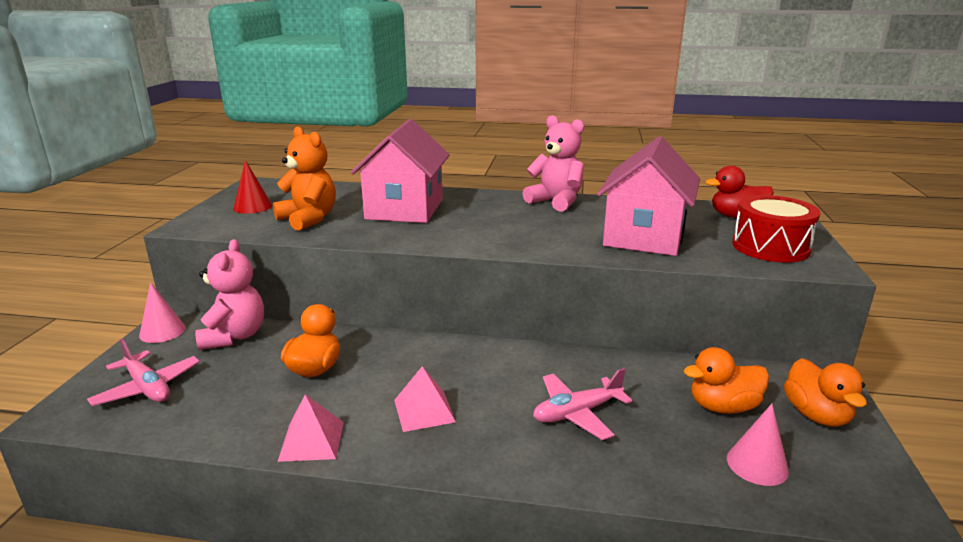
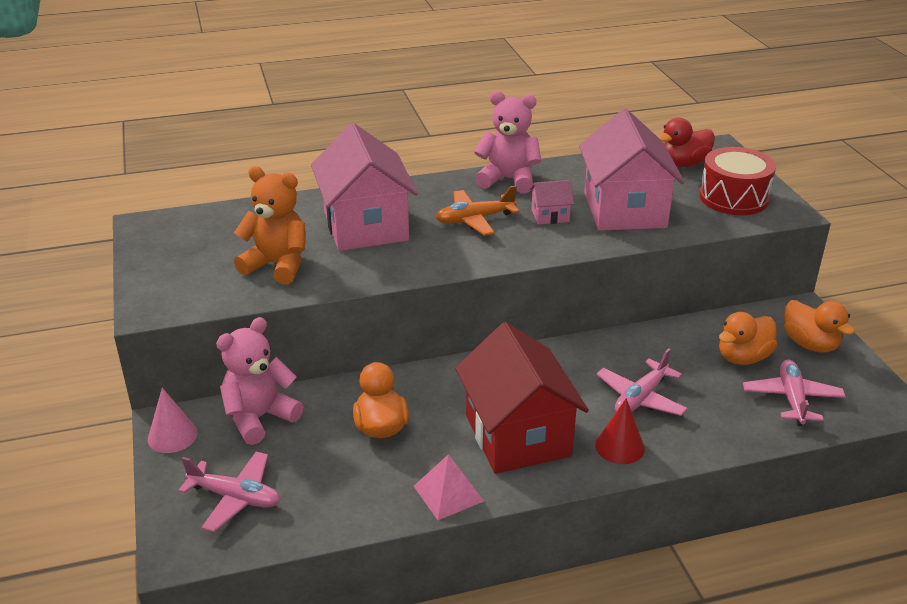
camera: 25 degrees left, 10 degrees up
pink teddy bear [195,239,264,350] -> pink teddy bear turned 105 degrees counterclockwise [216,317,304,445]
red cone [233,160,272,214] -> red cone moved to [595,398,645,464]
pink pyramid [394,366,456,432] -> red house [455,322,589,474]
pink cone [727,404,789,486] -> pink plane [743,360,846,426]
none -> orange plane [436,185,519,236]
none -> pink house [530,180,574,225]

